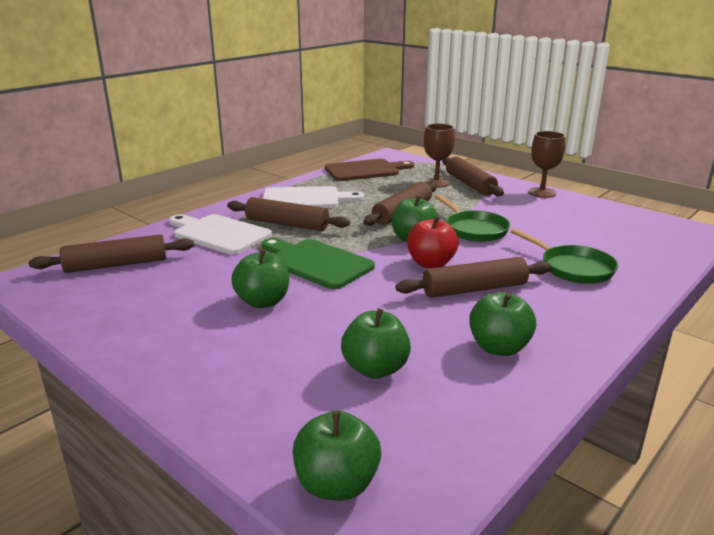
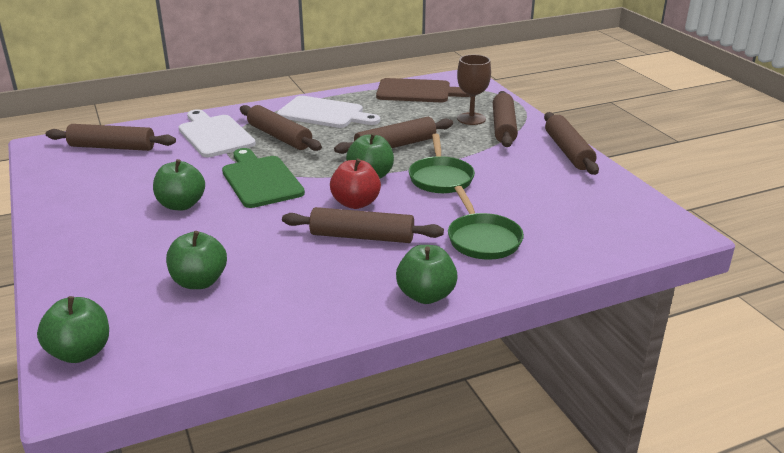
camera: 25 degrees right, 5 degrees up
green apple [469,292,536,356] -> green apple moved to [396,245,458,304]
brown goblet [528,131,565,198] -> brown rolling pin [544,112,599,175]

